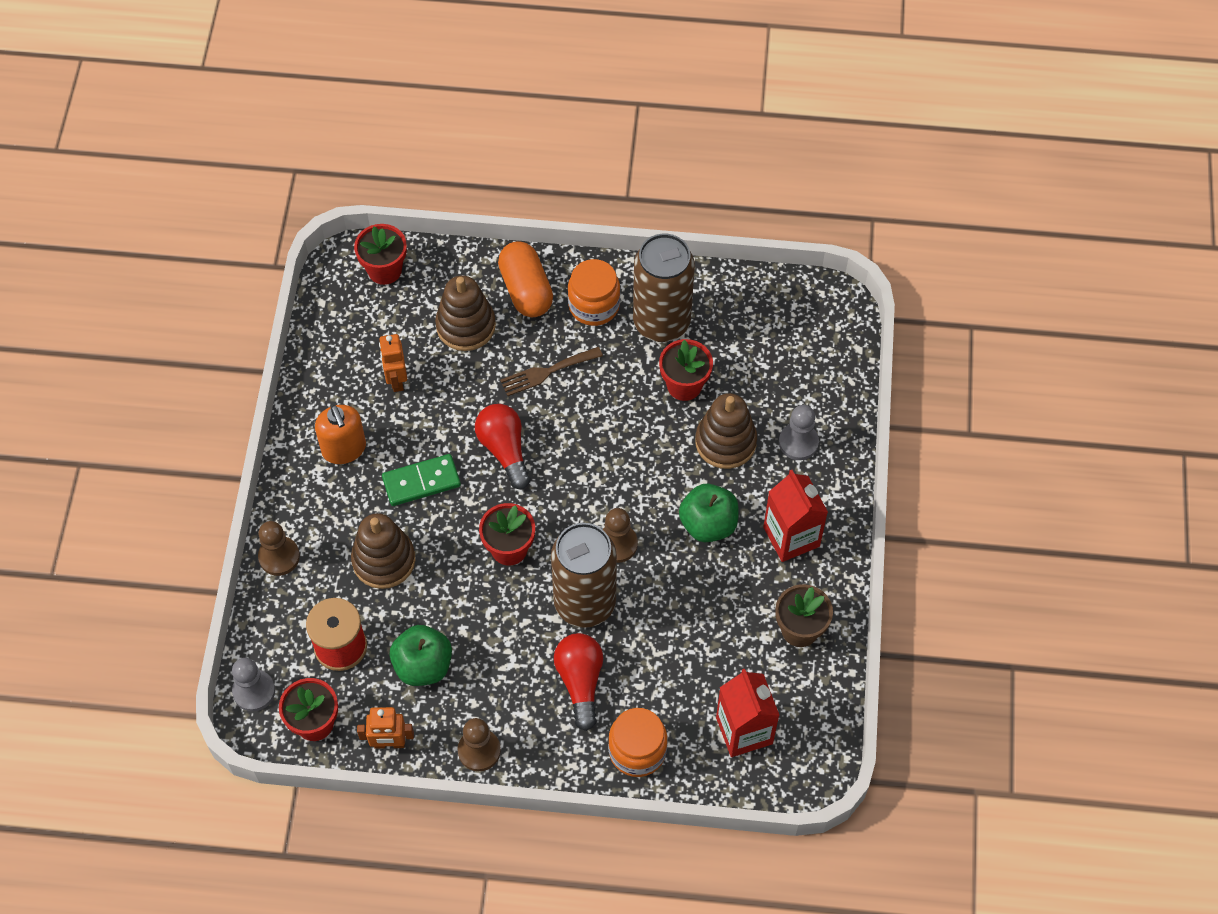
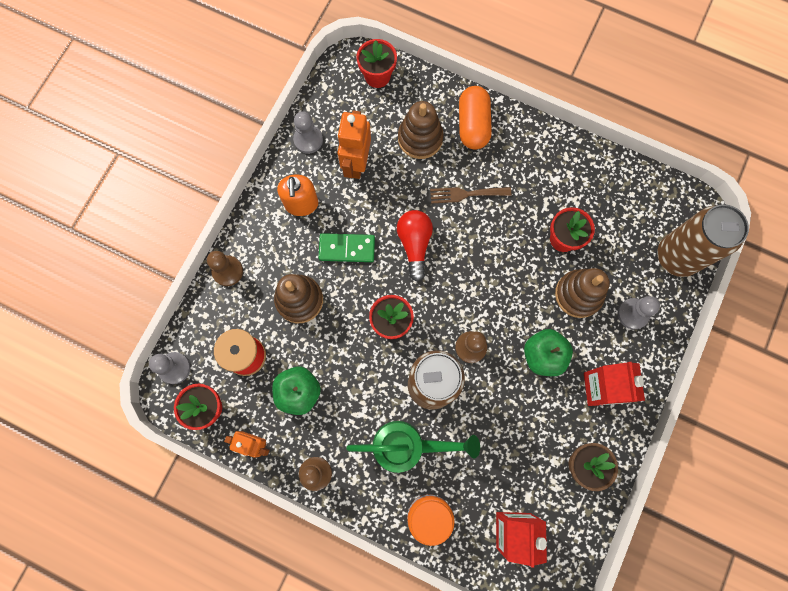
camera: 20 degrees right, 15 degrees up
orange robot [379,334,407,392] -> orange robot [337,111,371,179], size x1.53
red light bulb [554,633,603,731] -> green watering can [346,421,480,473]
orange jar [568,259,620,326] -> none
brown can [633,234,695,342] -> brown can moved to [657,204,749,277]
none -> grey pawn [293,111,323,154]

